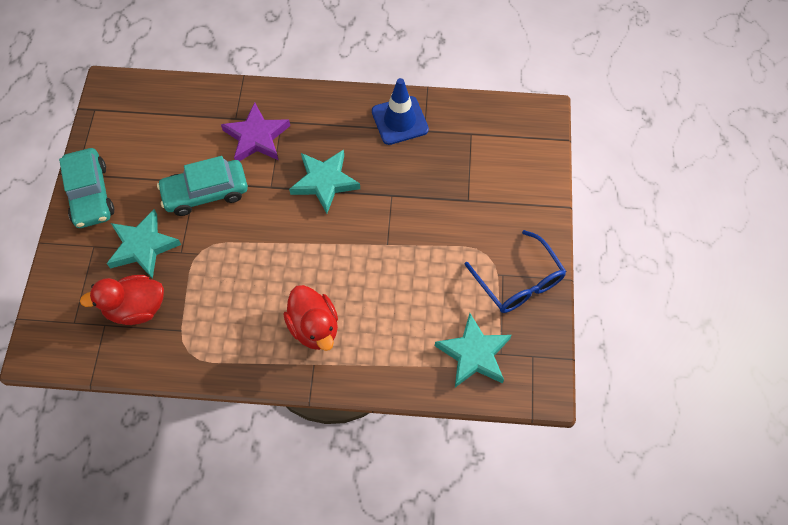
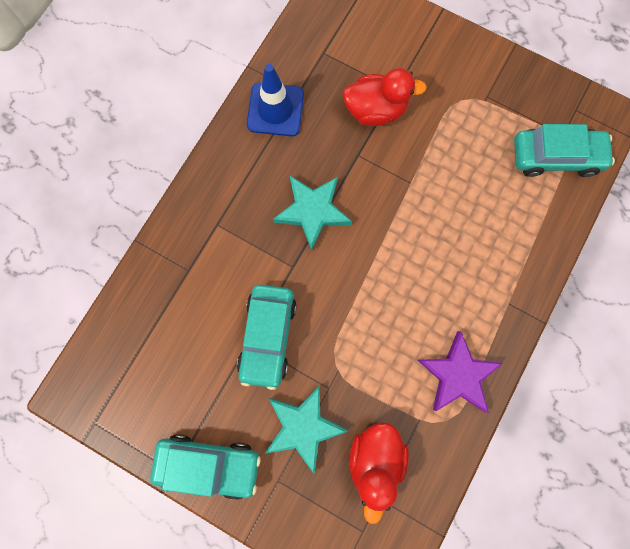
camera: 65 degrees left, 15 degrees up
purple star [221,102,290,161] -> purple star moved to [417,331,503,413]
red duck [283,285,338,351] -> red duck moved to [343,68,427,126]
turquoise star [435,313,512,387] -> turquoise car [514,124,615,177]
blue glasses [464,230,566,313] -> none

